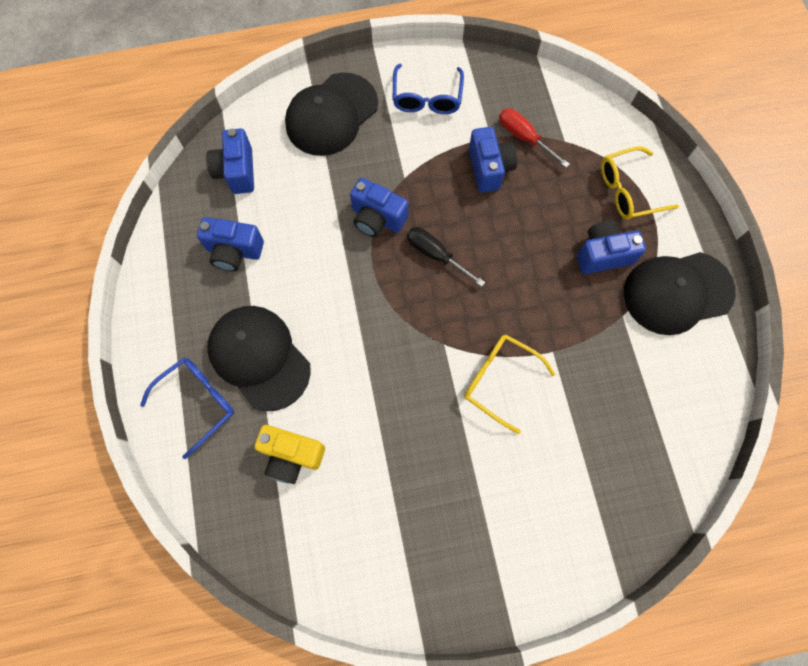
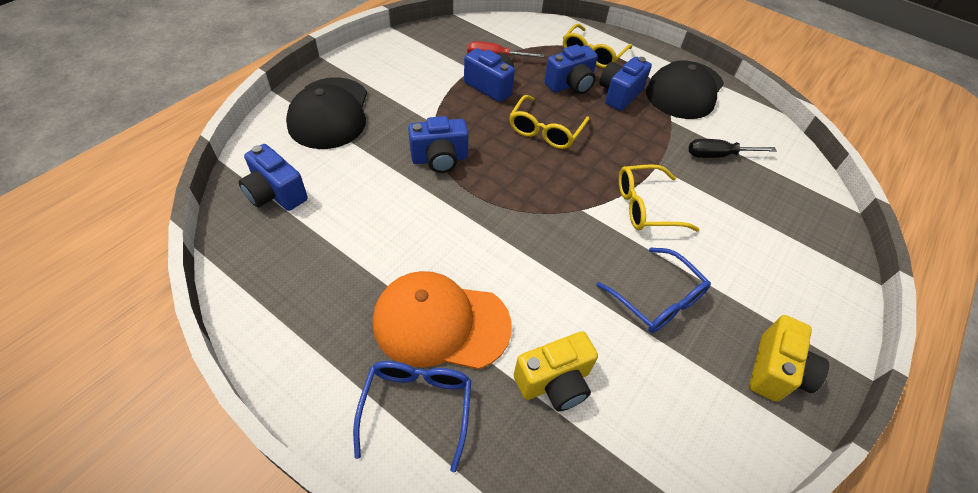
camera: 45 degrees left, 20 degrees down
blue camera [197,217,264,271] -> blue camera moved to [544,44,598,94]
black cap [207,306,311,411] -> orange cap [373,271,512,370]
blue glasses [393,63,464,114] -> blue glasses moved to [596,247,711,333]
black screwdriver [407,227,485,287] -> black screwdriver moved to [689,139,777,158]
none -> yellow glasses [509,95,589,149]
none -> yellow camera [749,315,829,402]

